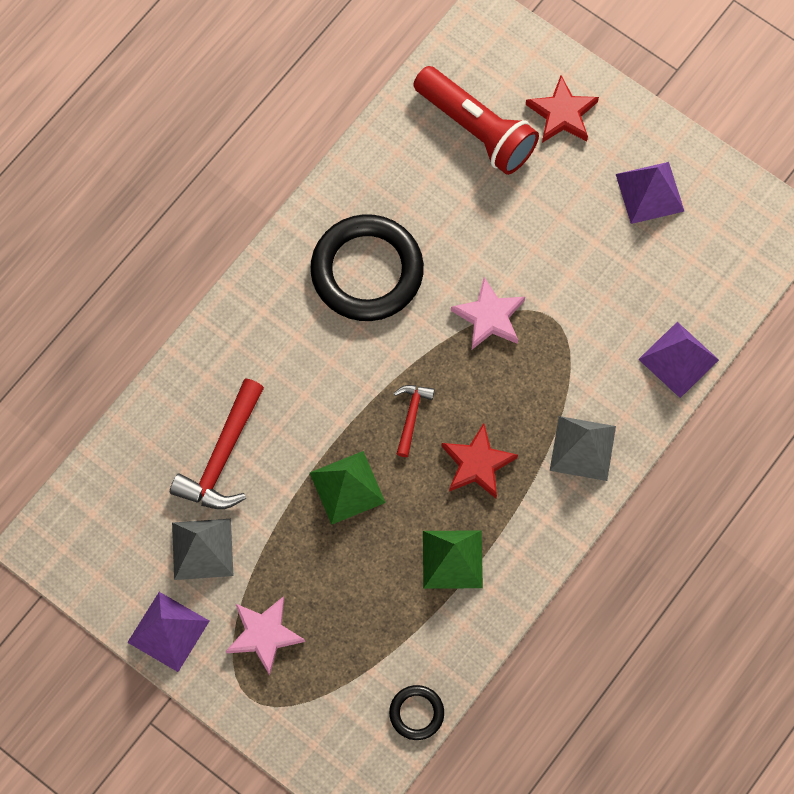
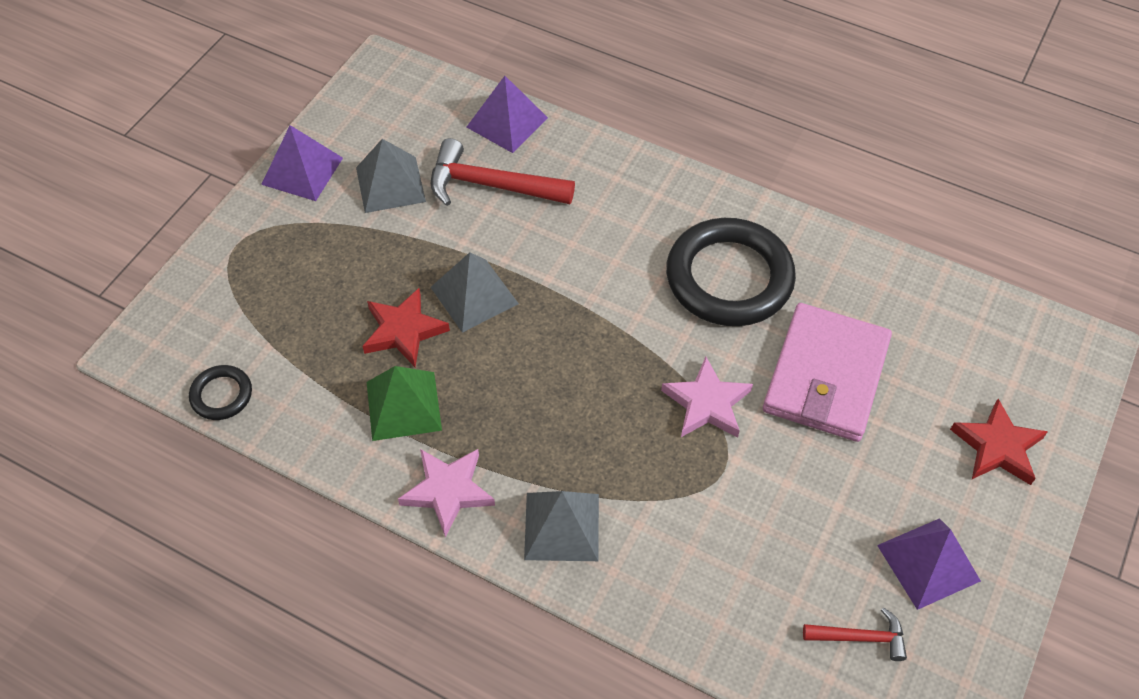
camera: 80 degrees right, 15 degrees down
pink star [226,596,305,676] -> pink star moved to [398,449,495,537]
green pyramid [310,451,386,525] -> grey pyramid [430,252,519,333]
red hammer [394,385,435,457] -> red hammer moved to [803,607,907,661]
red flashlight [413,66,539,175] -> none
red star [442,423,518,498] -> red star moved to [363,288,450,367]
purple pyramid [638,322,719,398] -> purple pyramid moved to [467,76,548,153]
none -> pink wallet [763,303,892,442]

